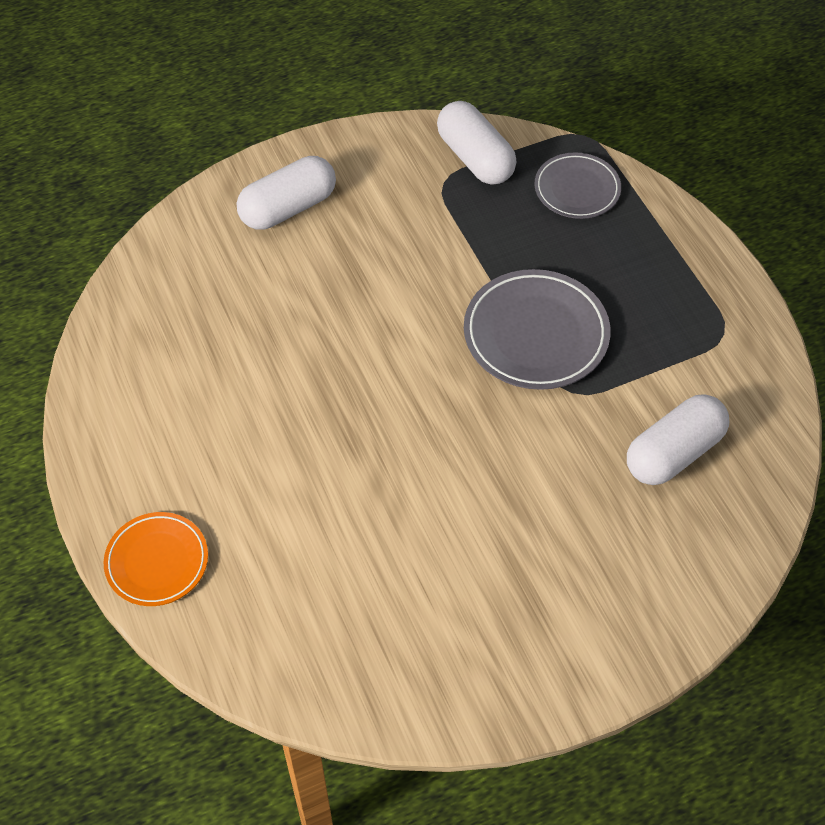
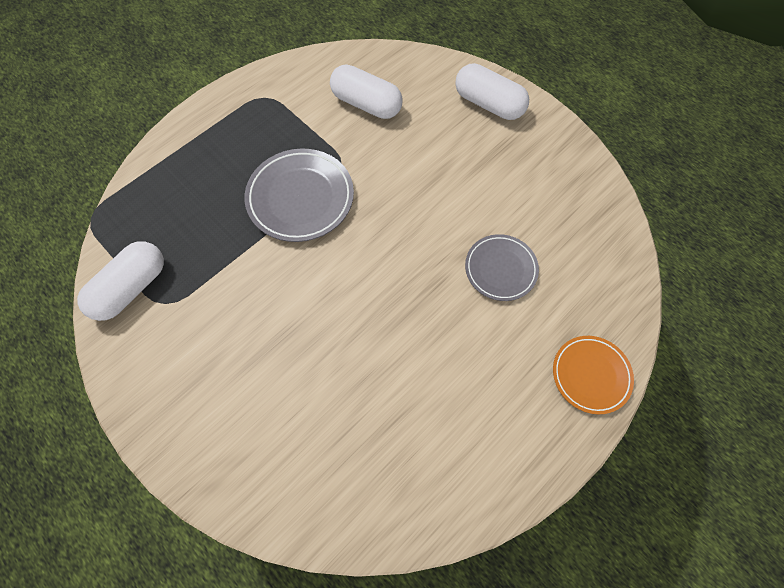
camera: 110 degrees left, 10 degrees up
white capsule [237,156,336,230] -> white capsule moved to [455,63,529,120]
grey plate [535,152,621,219] -> grey plate moved to [465,234,539,301]

